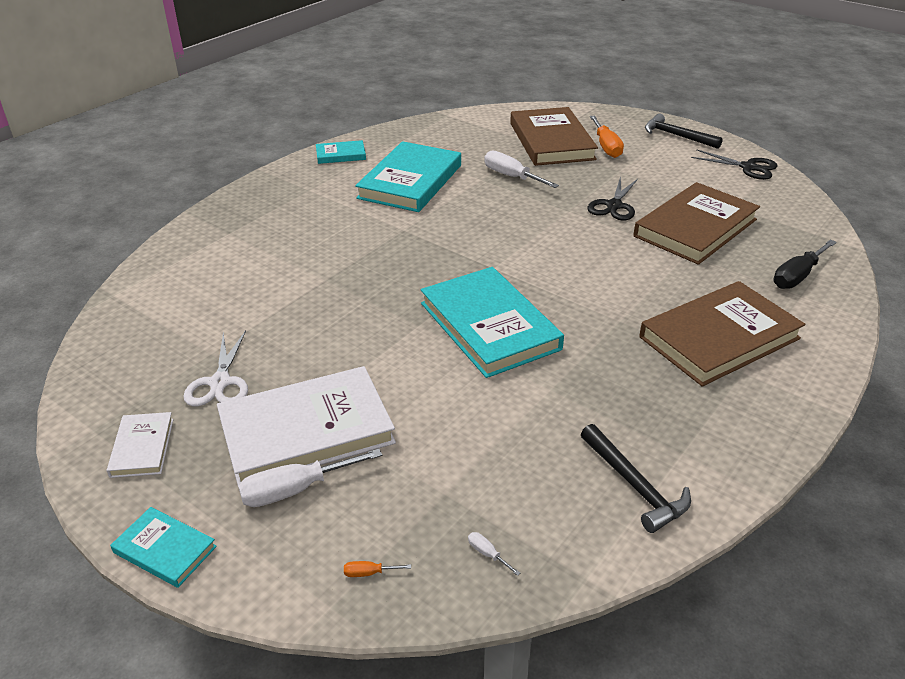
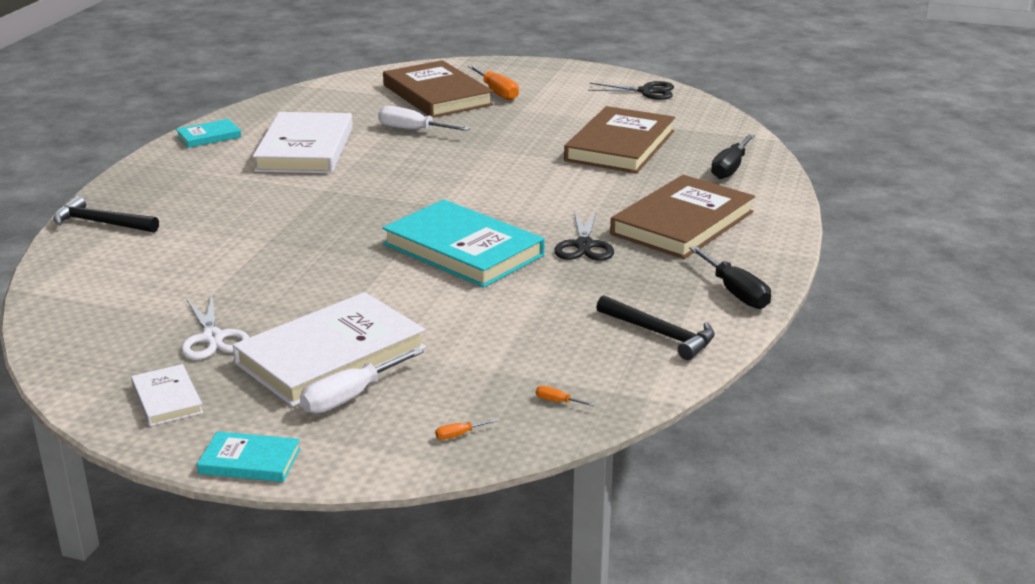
camera: 20 degrees left, 10 degrees down
turquoise book [355,141,461,212] -> white book [253,112,353,173]
white screwdriver [468,532,520,576] -> orange screwdriver [536,386,595,406]
black scissors [587,176,638,221] -> black scissors moved to [554,211,614,261]
black hammer [645,114,723,149] -> black hammer moved to [53,196,159,233]
none -> black screwdriver [689,246,771,309]

